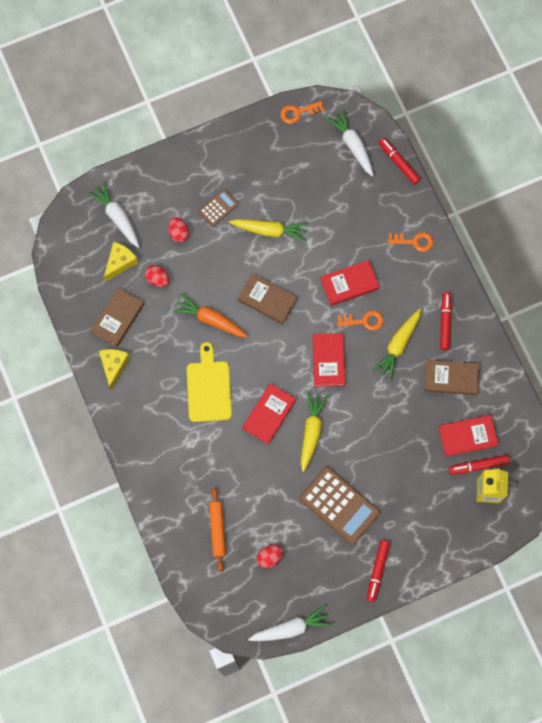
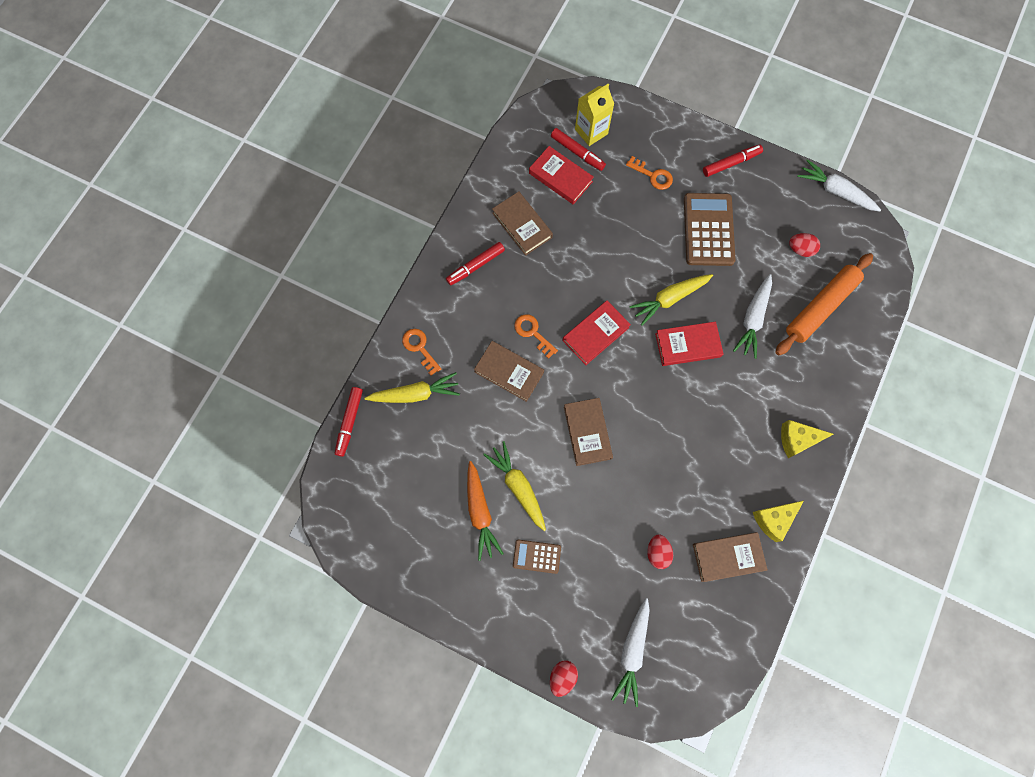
camera: 130 degrees left, 0 degrees up
yellow cheese [104,242,138,281] -> yellow cheese moved to [781,420,833,458]
red egg [168,217,189,243] -> red egg moved to [550,661,578,697]
orange carrot [172,293,248,337] -> orange carrot moved to [467,461,504,561]
yellow cutting board [187,342,232,422] -> none
orange rolling pin [209,487,226,572] -> orange rolling pin [775,253,873,355], size x1.58
orange key [280,101,324,124] -> orange key moved to [626,156,673,190]
red book [320,260,380,306] -> brown book [474,341,544,402]
white carrot [326,109,374,177] -> white carrot moved to [733,274,772,359]
yellow carrot [373,309,421,380] -> yellow carrot moved to [364,372,460,403]

